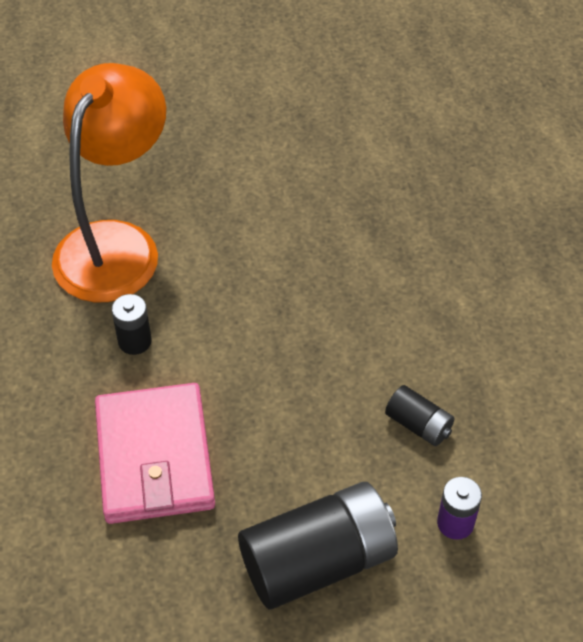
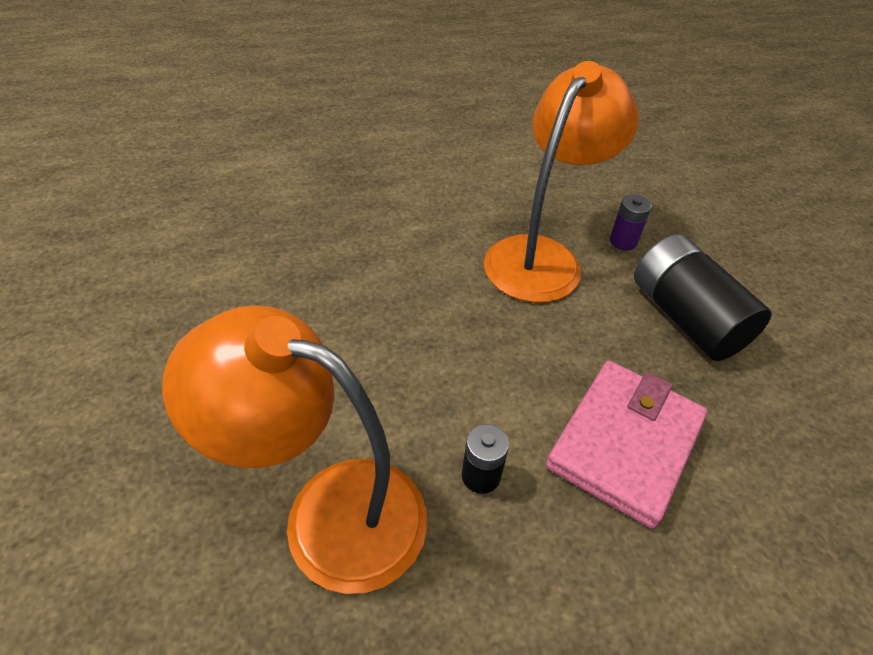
camera: 95 degrees left, 5 degrees down
pink wallet [95,383,215,524] -> pink wallet turned 45 degrees counterclockwise [546,361,708,528]
black battery [385,385,454,446] -> orange lamp [484,61,639,303]

